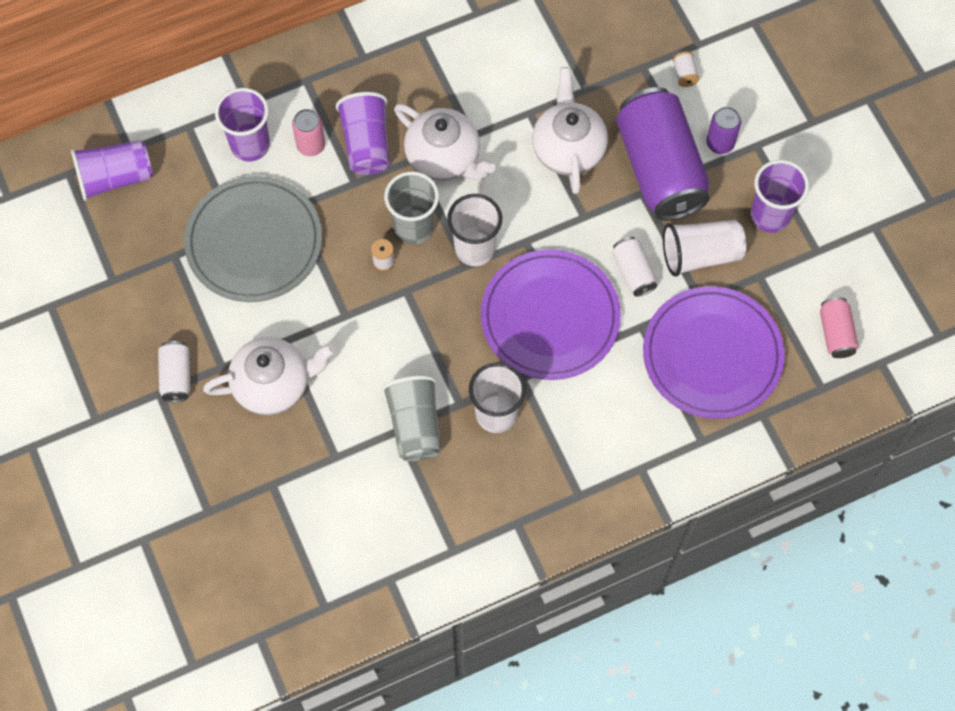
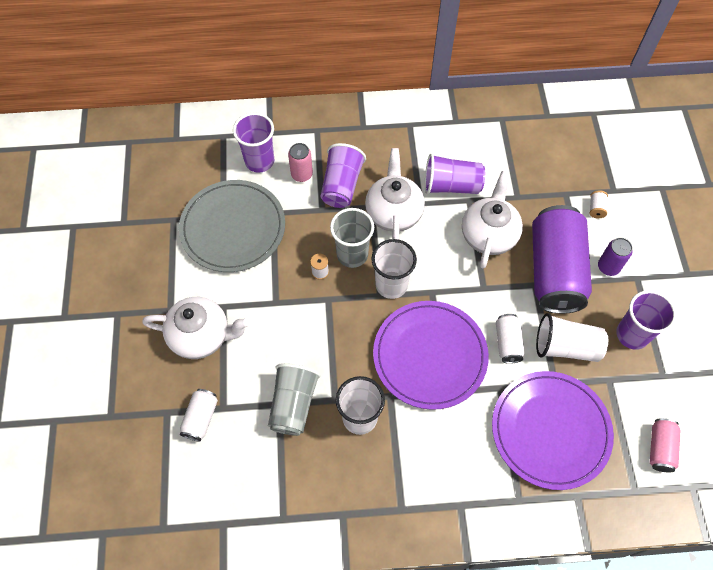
camera: 20 degrees right, 5 degrees down
purple cup [71,140,153,201] -> purple cup moved to [425,154,485,194]
white can [158,341,190,402] -> white can moved to [180,389,218,442]
white teapot [394,104,495,181] -> white teapot turned 150 degrees counterclockwise [365,148,425,240]

